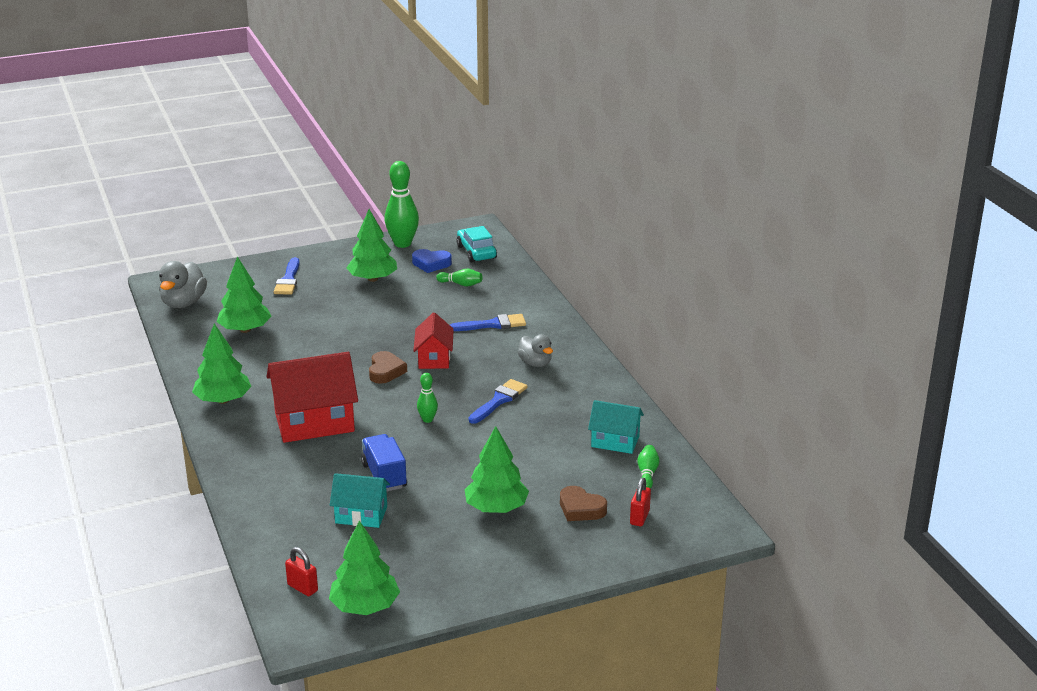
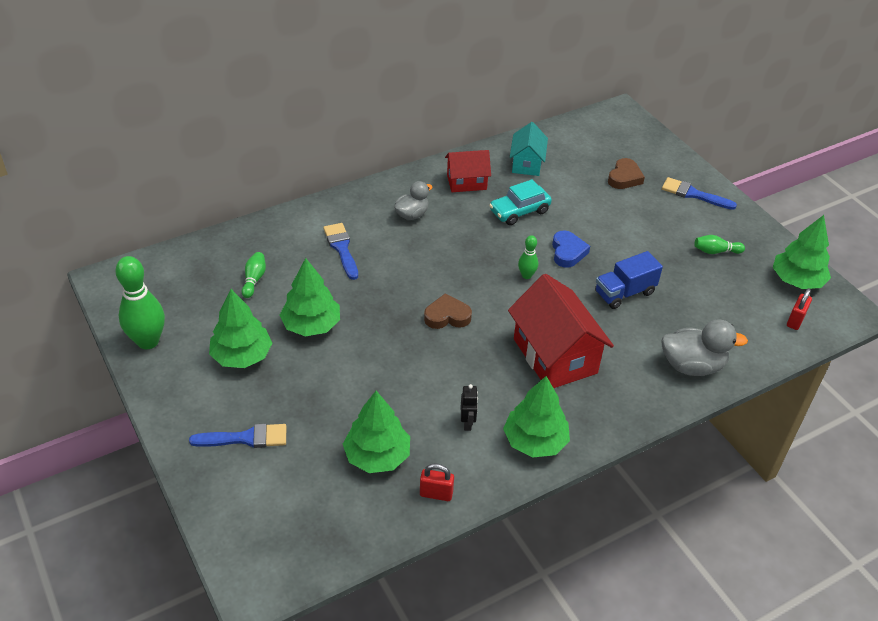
camera: 100 degrees left, 15 degrees up
grey duck [159,261,207,308] -> grey duck moved to [661,319,748,376]
turquoise house [330,473,390,528] -> none
blue heart [412,249,452,273] -> blue heart moved to [552,230,590,268]
red house [413,312,454,369] -> red house moved to [445,150,491,192]
turquoise car [457,226,497,262] -> turquoise car moved to [489,179,552,225]
green tree [464,426,529,513] -> green tree moved to [279,258,340,337]
blue brush [469,379,528,424] -> blue brush moved to [662,177,737,210]
red padlock [630,478,651,526] -> red padlock moved to [420,463,454,501]
green bowling pin [638,445,660,488] -> green bowling pin moved to [694,235,745,254]
none -> black robot [461,384,478,431]

